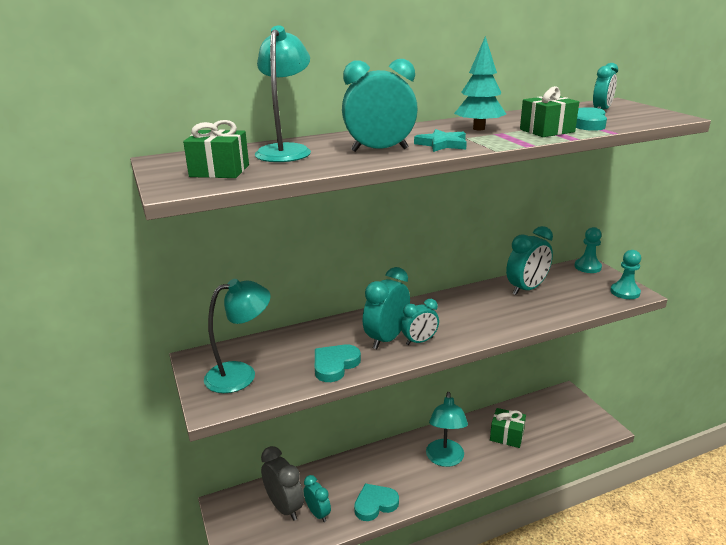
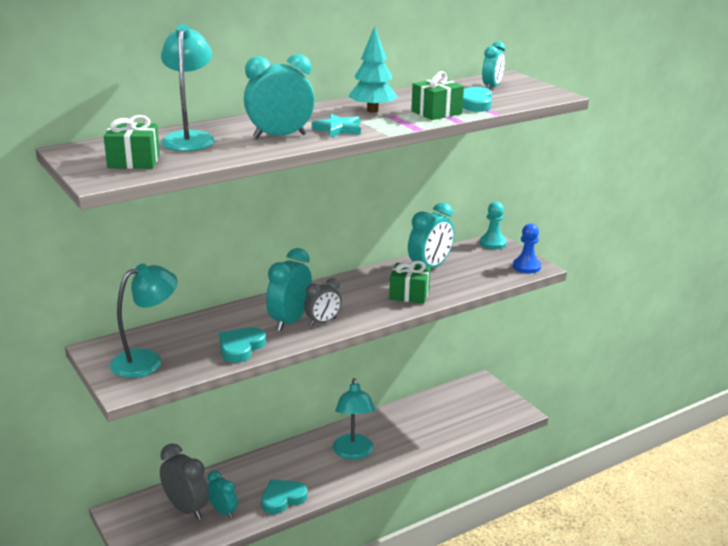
camera: 10 degrees left, 0 degrees up
turquoise clock [401,299,439,345] -> grey clock [304,278,342,326]
green gift [490,408,526,448] -> green gift moved to [389,261,431,304]
turquoise pawn [610,250,641,299] -> blue pawn [513,223,541,273]

